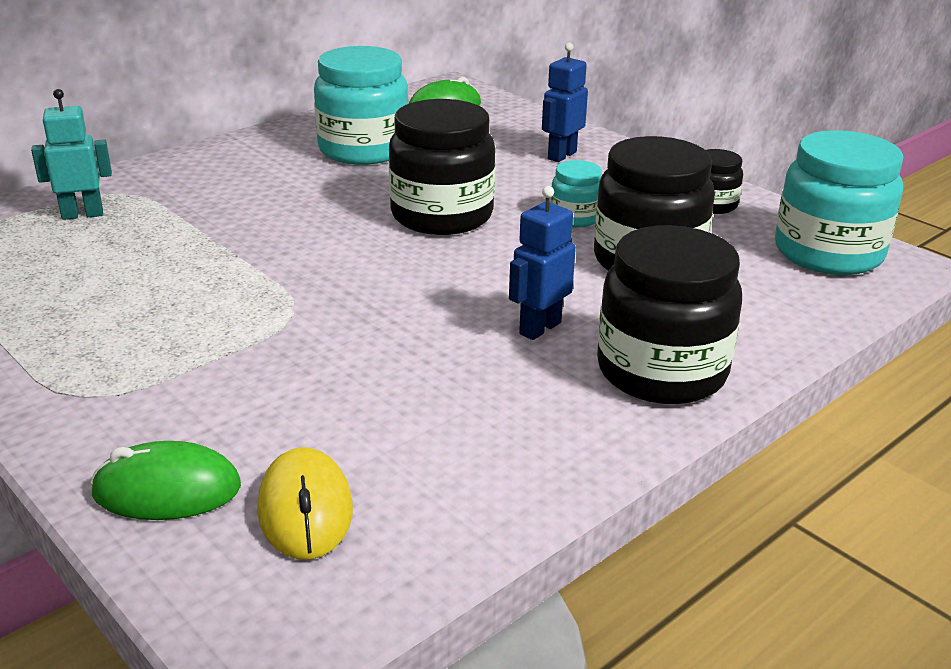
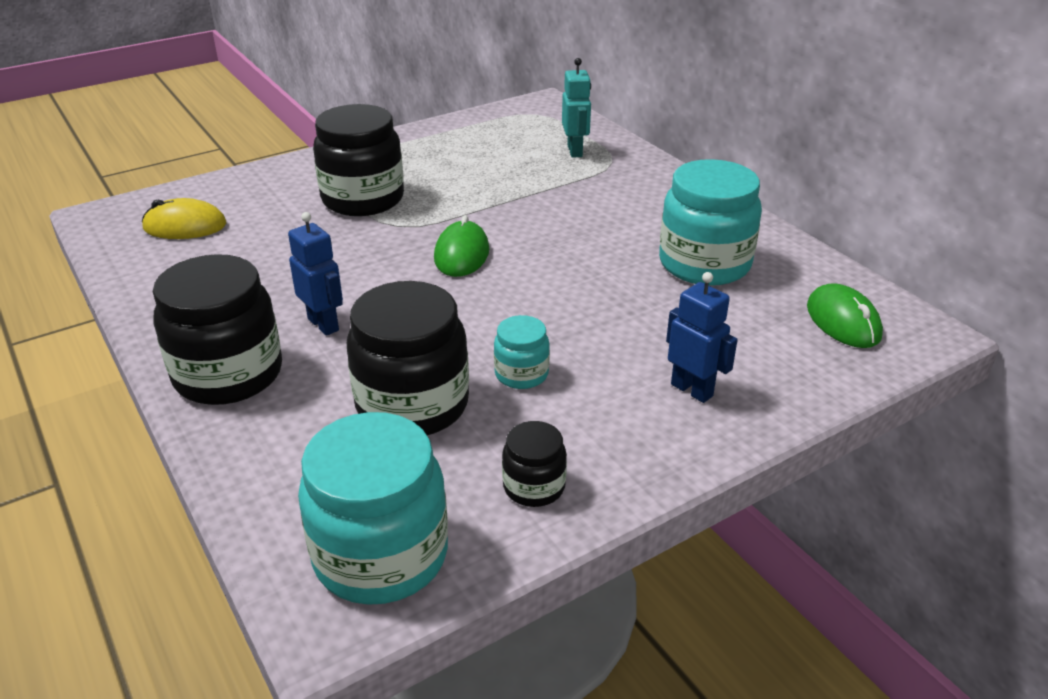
camera: 100 degrees right, 5 degrees up
green mouse [90,441,241,520] -> green mouse moved to [434,215,489,277]
black jar [389,99,495,235] -> black jar moved to [313,104,404,216]

